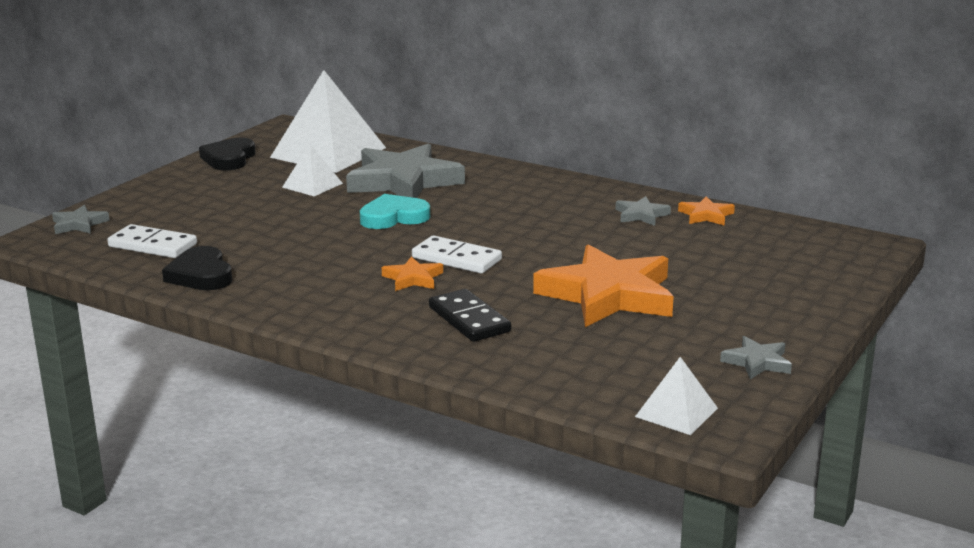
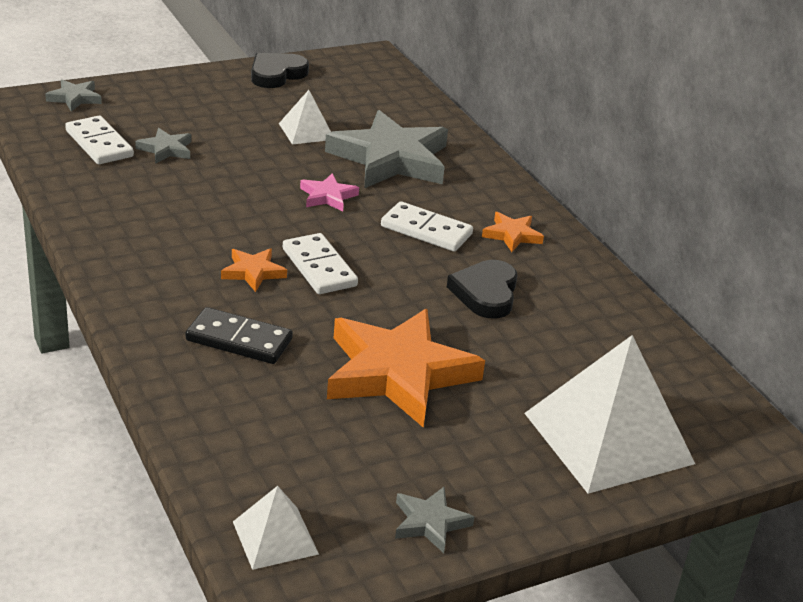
camera: 30 degrees right, 10 degrees up
black heart [162,246,232,290] -> black heart moved to [447,260,518,319]
white pyramid [270,70,386,173] -> white pyramid moved to [524,335,695,494]
turquoise heart [360,194,430,229] -> pink star [300,173,359,212]
black domino [429,289,511,342] -> black domino turned 75 degrees counterclockwise [186,307,293,364]
grey star [616,196,671,226] -> grey star moved to [135,128,191,164]
orange star [678,196,735,226] -> orange star moved to [482,212,544,252]
none -> white domino [381,201,473,252]

